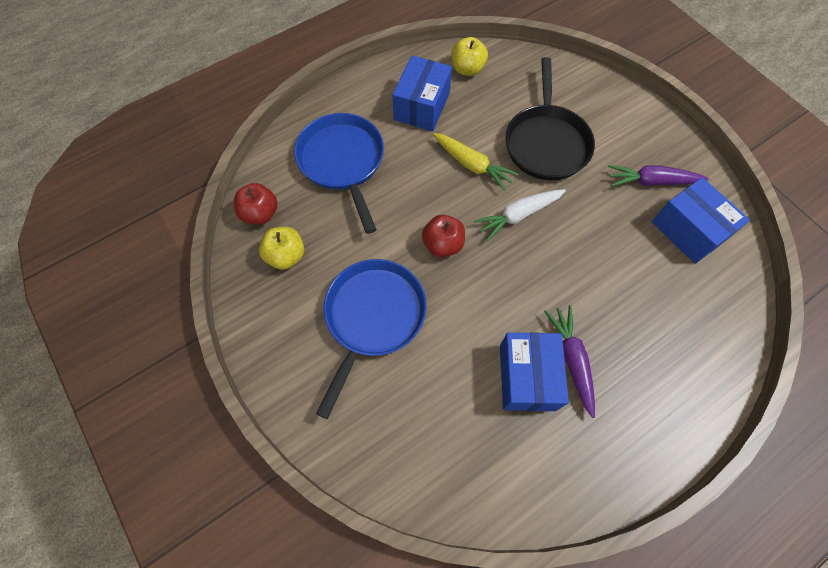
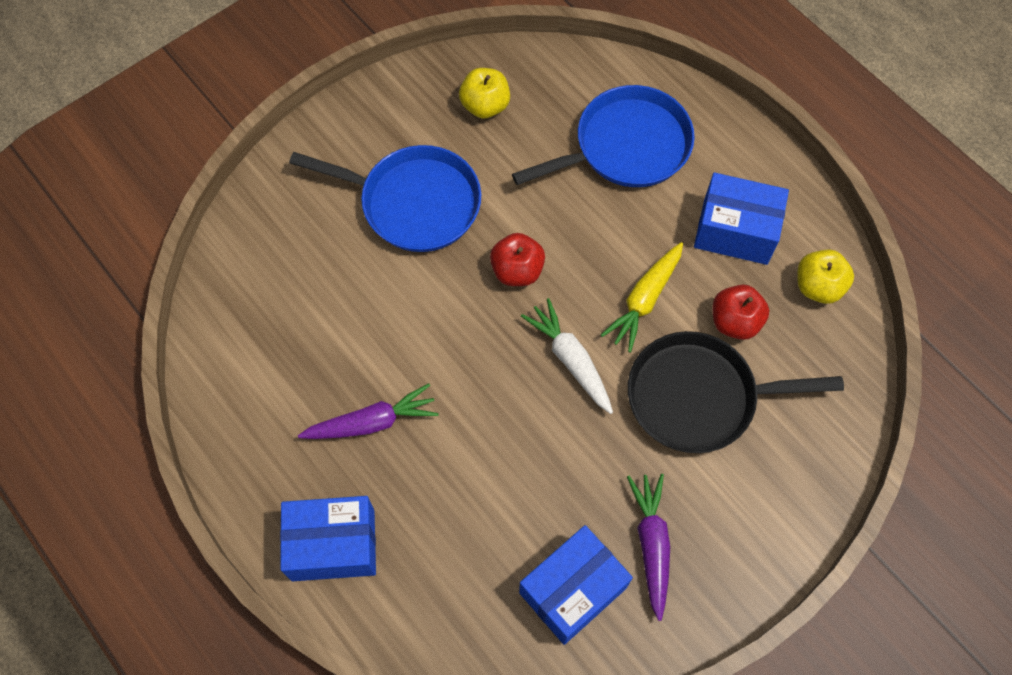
camera: 85 degrees right, 0 degrees up
red apple [234,183,278,225] -> red apple moved to [713,285,769,340]
blue box [500,332,569,411] -> blue box moved to [280,496,376,581]

